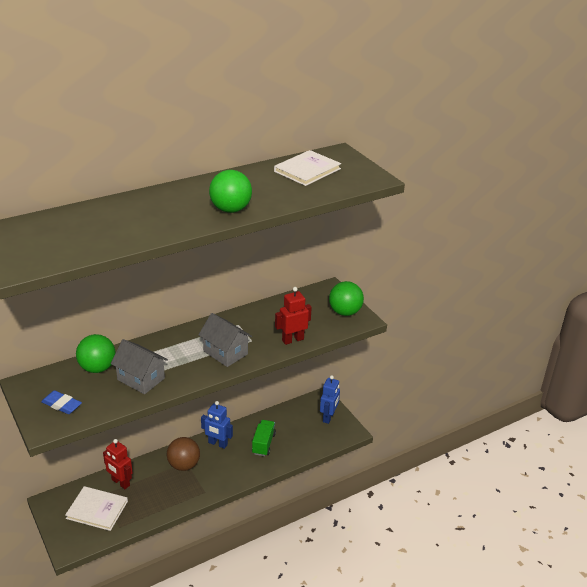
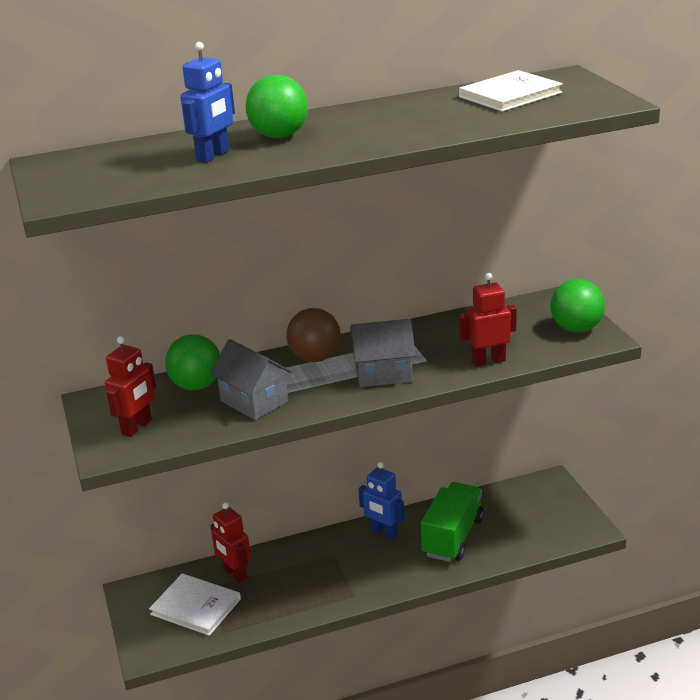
camera: 15 degrees right, 5 degrees down
blue eraser [41,390,82,414] -> red robot [105,336,156,437]
brown ball [167,437,200,471] -> brown ball moved to [286,308,341,362]
grey house [199,313,252,367] -> grey house turned 60 degrees counterclockwise [350,319,416,387]
green ball [209,170,252,213] -> green ball moved to [245,75,308,138]
green truck [252,420,276,456] -> green truck [421,482,484,562], size x1.53
blue robot [320,375,340,424] -> blue robot moved to [180,42,235,162]

